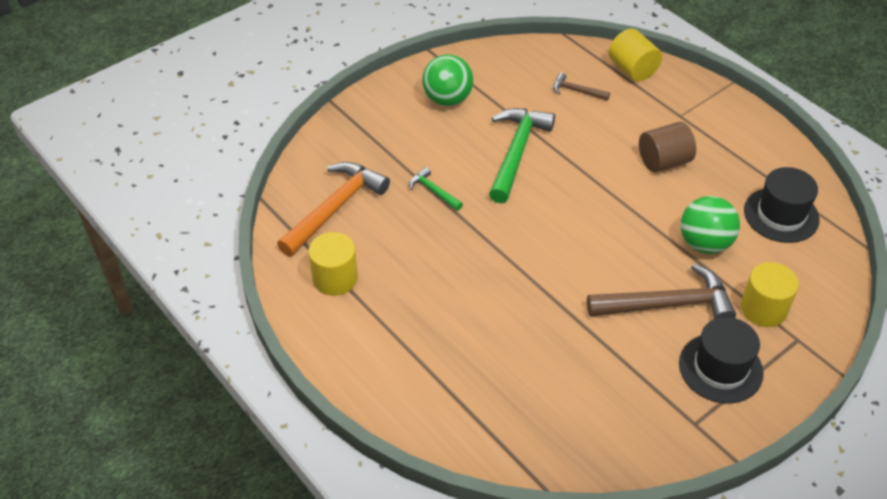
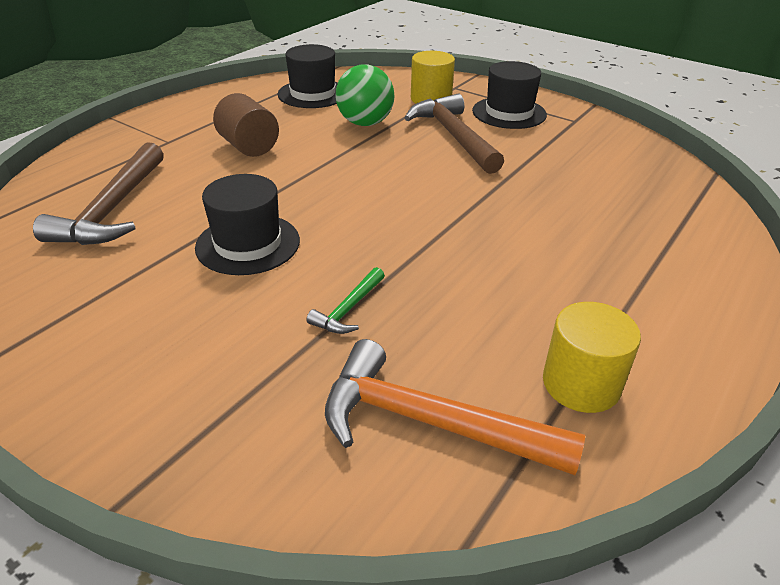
camera: 105 degrees left, 10 degrees down
green ball [422,54,473,106] -> none
green hammer [489,108,555,203] -> black hat [195,174,300,275]
brown hammer [553,72,610,101] -> brown hammer [33,142,164,245], size x2.07
yellow cylinder [609,29,662,82] -> none

